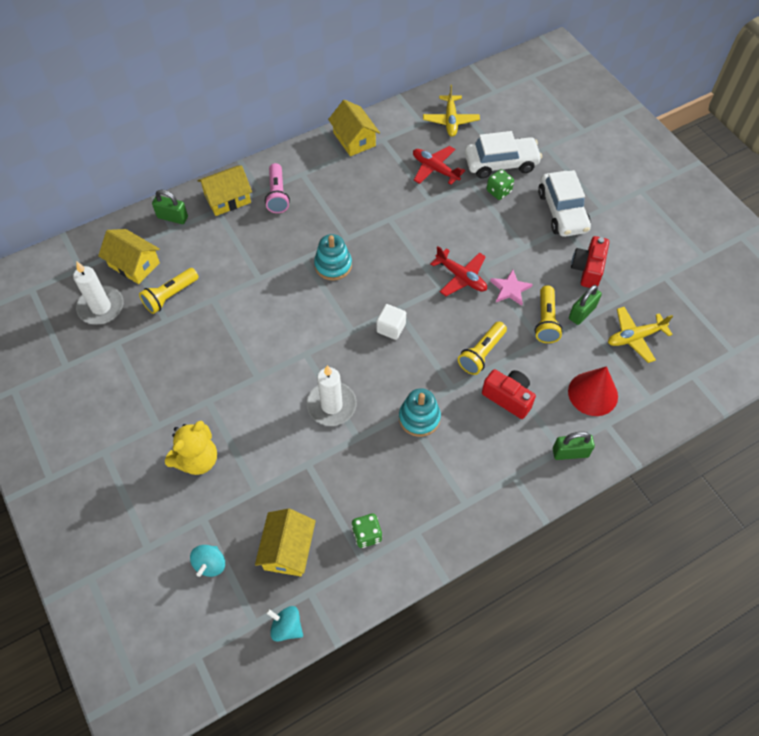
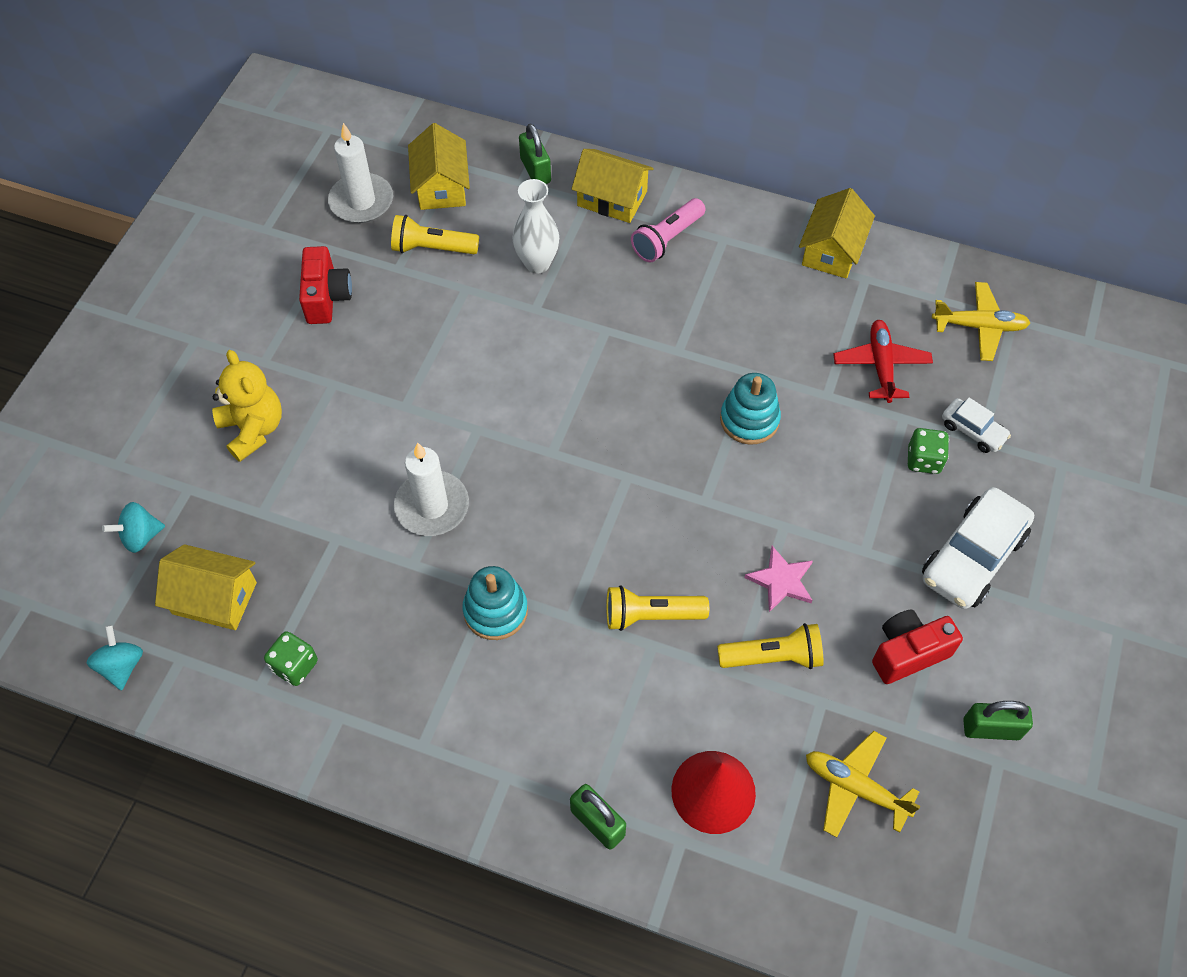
camera: 50 degrees right, 0 degrees up
yellow teddy bear [165,421,217,475] -> yellow teddy bear turned 120 degrees counterclockwise [212,350,282,462]
yellow house [255,509,316,576] -> yellow house turned 45 degrees clockwise [155,544,257,630]
turquoise stacking toy [314,234,352,281] -> turquoise stacking toy moved to [720,373,781,445]
white cube [376,304,406,340] -> none
yellow plane [423,85,480,137] -> yellow plane turned 135 degrees counterclockwise [932,282,1030,361]
red plane [431,246,487,296] -> none
white car [465,131,542,179] -> white car [942,398,1011,453], size x0.52
red camera [482,369,536,419] -> red camera moved to [299,246,352,324]
yellow flashlight [535,285,563,343] -> yellow flashlight turned 150 degrees counterclockwise [717,623,823,669]
green padlock [569,285,602,325] -> green padlock moved to [963,701,1033,740]
none -> white vase [512,179,559,274]

